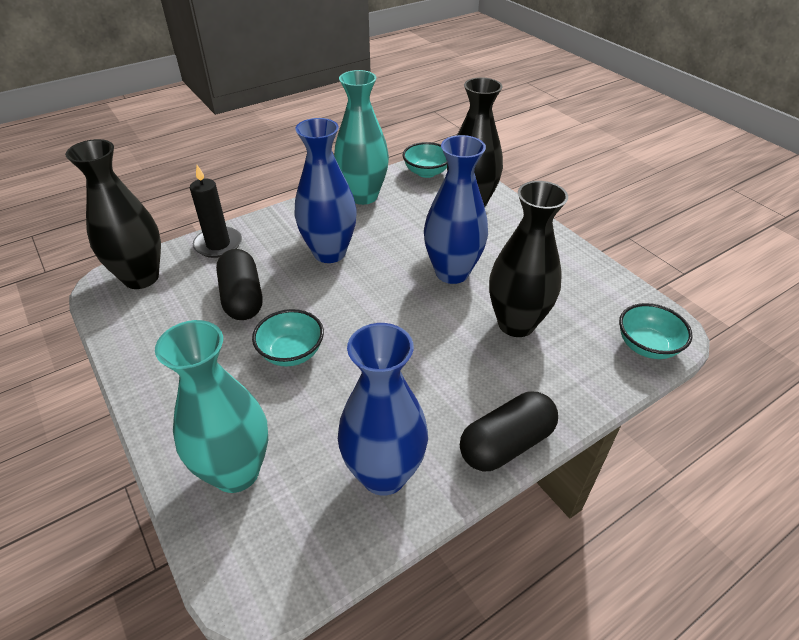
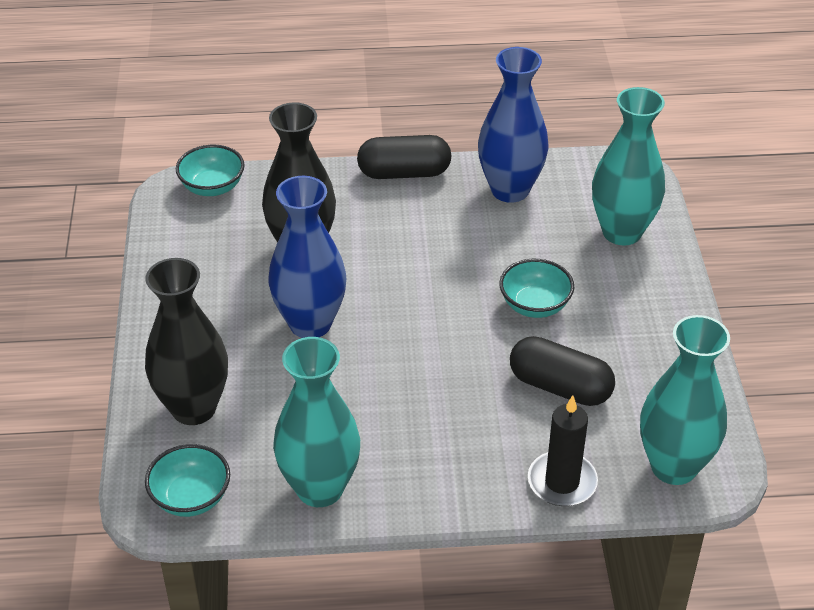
camera: 150 degrees left, 0 degrees up
black vase [65,139,161,289] -> turquoise vase [640,315,730,485]
black capsule [216,249,262,320] -> black capsule turned 75 degrees counterclockwise [510,336,615,406]
blue vase [294,118,357,263] -> none

